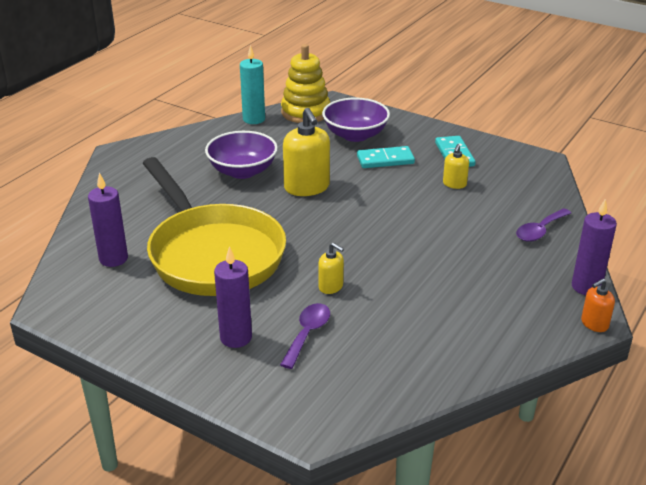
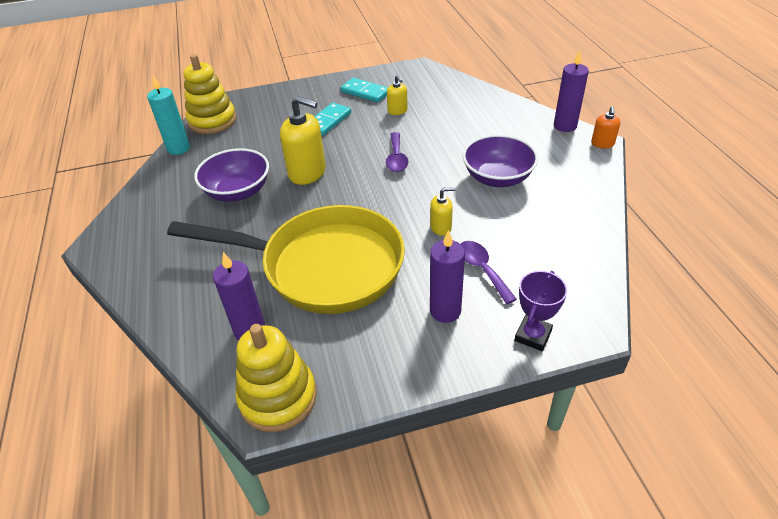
camera: 45 degrees left, 10 degrees up
purple bowl [322,98,390,142] -> purple bowl moved to [463,134,538,187]
purple spoon [516,208,571,242] -> purple spoon moved to [386,132,409,172]
none -> yellow stacking toy [236,324,317,432]
none -> purple trophy [515,271,567,351]

